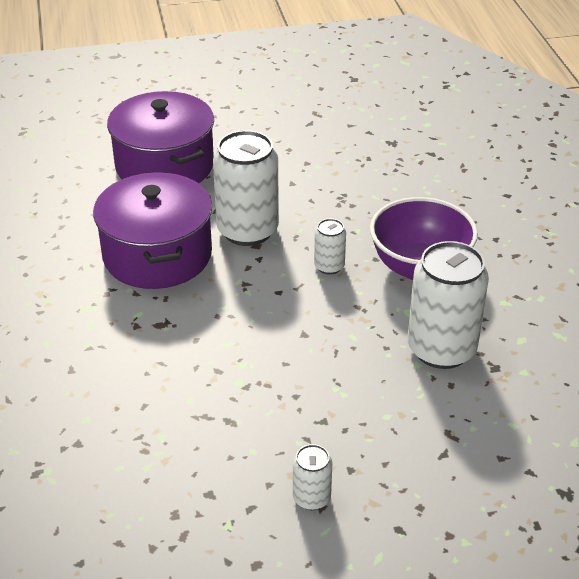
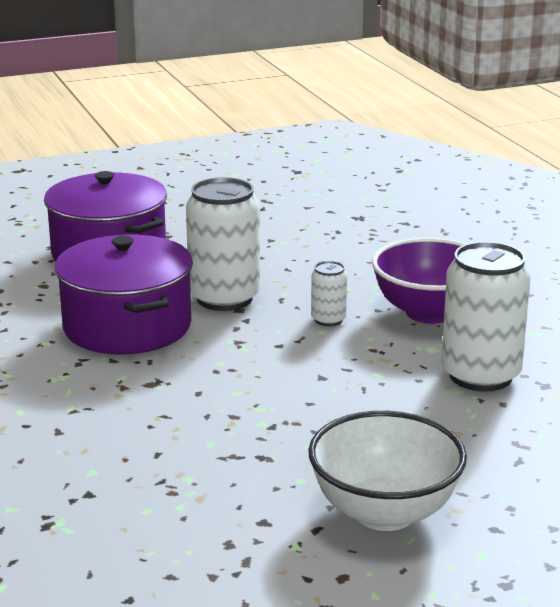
camera: 10 degrees left, 15 degrees down
white can [293,444,332,510] -> white bowl [308,411,467,531]

